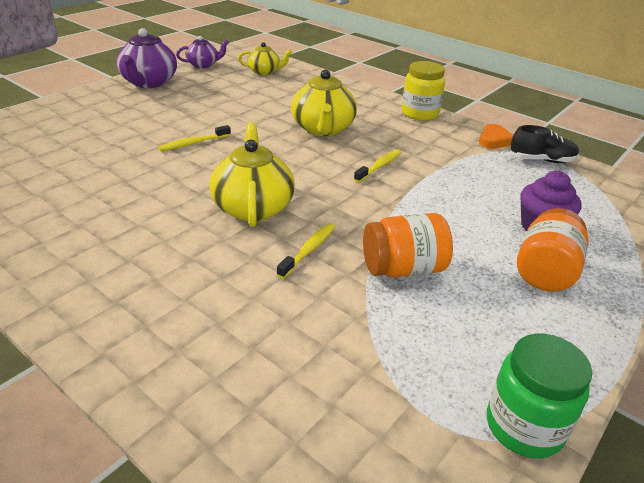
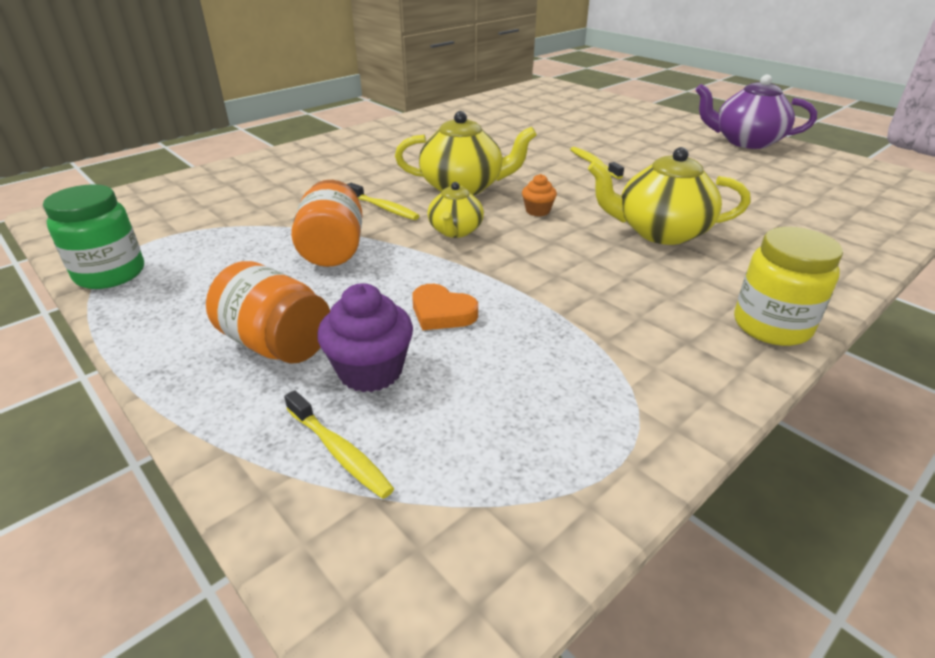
camera: 100 degrees right, 0 degrees up
purple teapot [176,36,229,68] -> none
yellow teapot [238,42,292,75] -> yellow teapot moved to [427,182,484,238]
yellow toothbrush [354,149,402,183] -> yellow toothbrush moved to [284,390,394,499]
orange heart [479,124,513,149] -> orange heart moved to [412,284,478,330]
black shoe [510,125,579,163] -> none
none -> orange cupcake [522,174,557,216]

